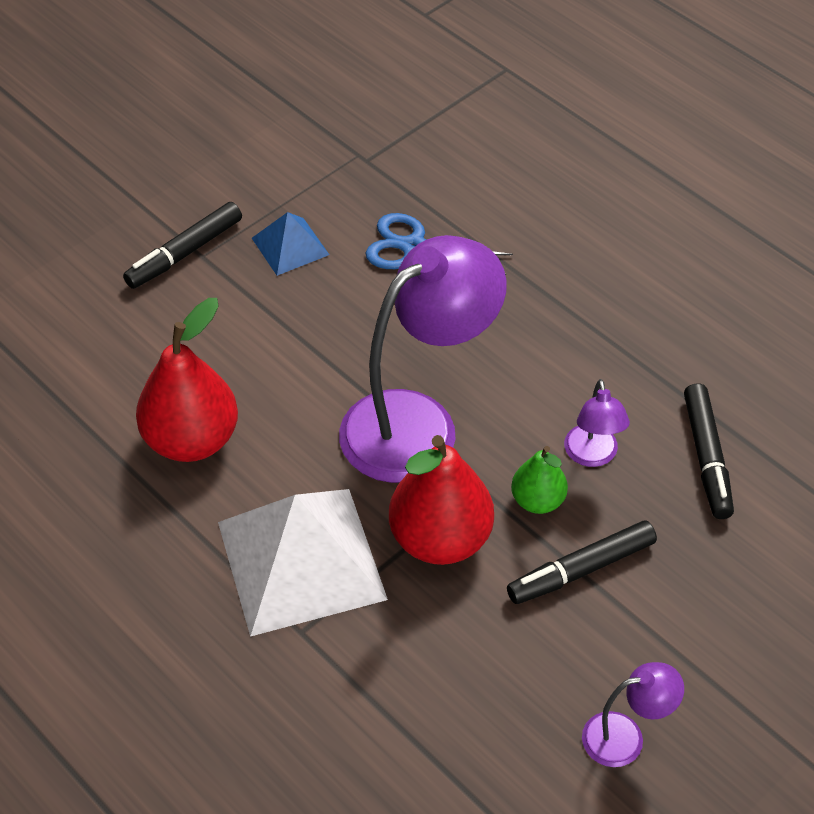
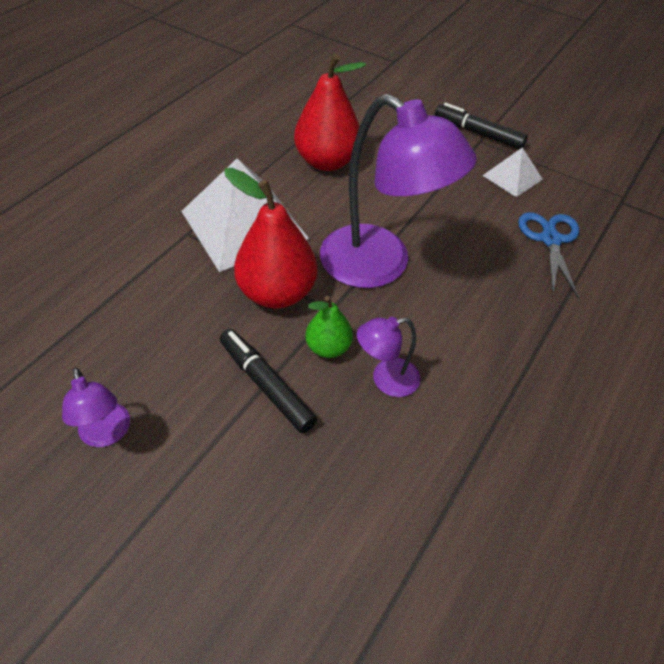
camera: 75 degrees right, 0 degrees up
blue pyramid [252,212,329,276] -> white pyramid [482,147,543,197]
black marker [684,383,734,519] -> none

